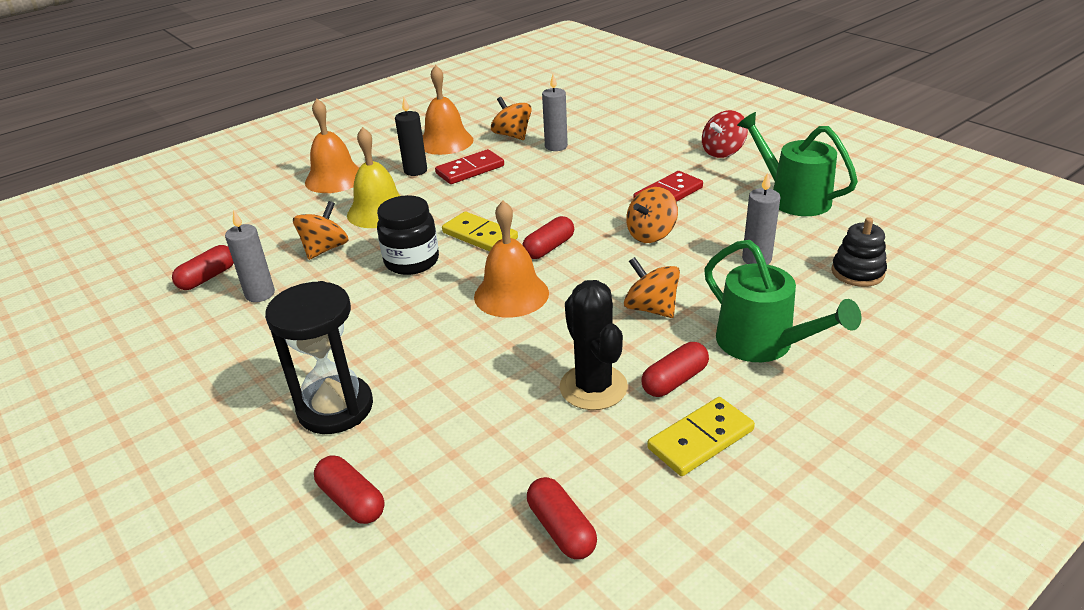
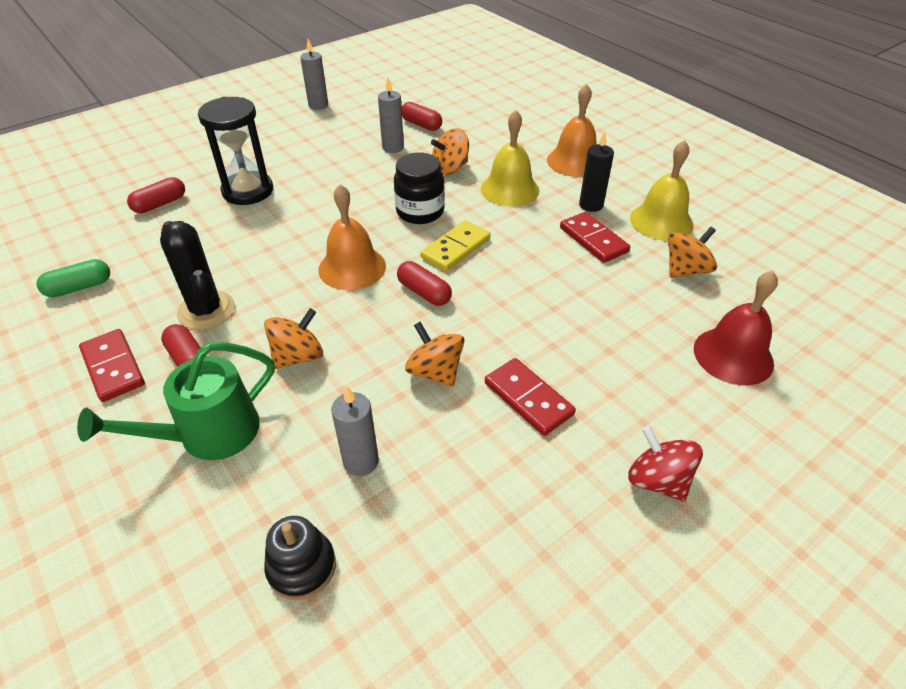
camera: 90 degrees right, 10 degrees up
orange spinning top [293,201,348,260] -> orange spinning top turned 120 degrees clockwise [431,128,469,175]
orange bell [423,65,473,155] -> yellow bell [630,140,694,241]
red capsule [527,477,597,559] -> green capsule [37,259,110,297]
grey candle [542,74,568,151] -> grey candle moved to [300,39,328,110]
black cactus [560,280,628,410] -> black cactus turned 75 degrees clockwise [160,221,235,330]
yellow domino [647,397,755,476] -> red domino [79,329,145,402]
green watering can [737,112,858,216] -> none
none -> red bell [694,271,778,385]

